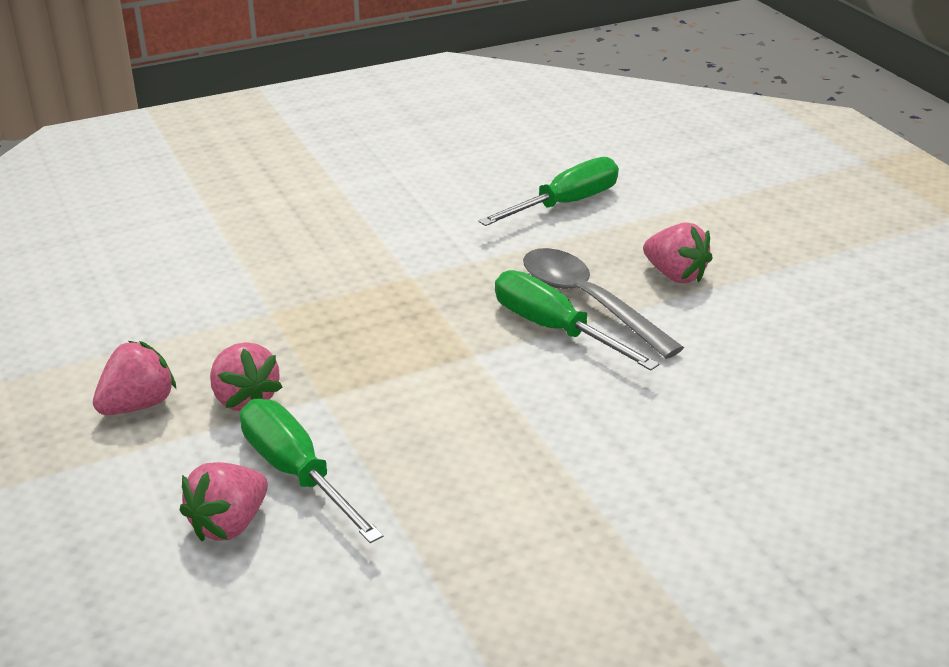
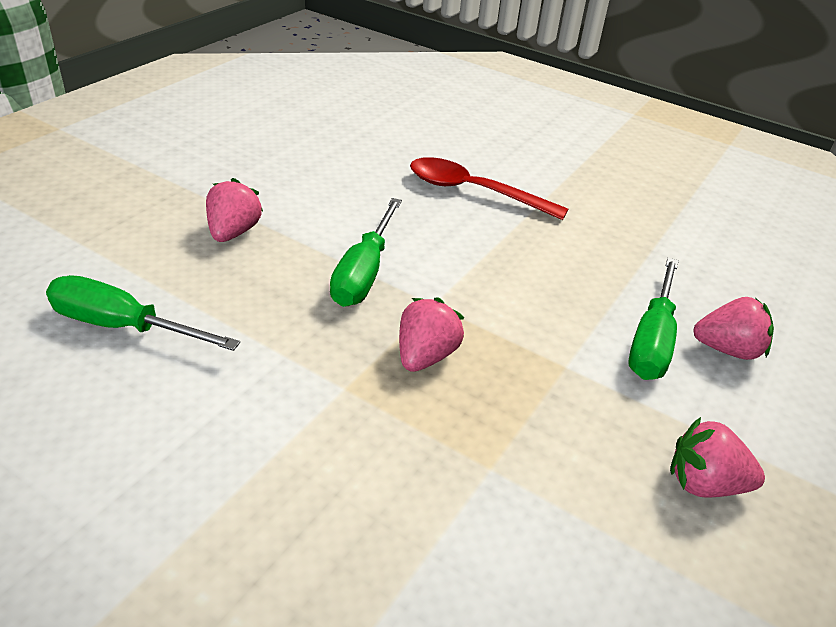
camera: 125 degrees left, 5 degrees up
pink strawberry [210,342,282,411] -> pink strawberry moved to [399,297,464,372]
grey spoon [523,248,684,359] -> none
none -> red spoon [410,157,568,220]

